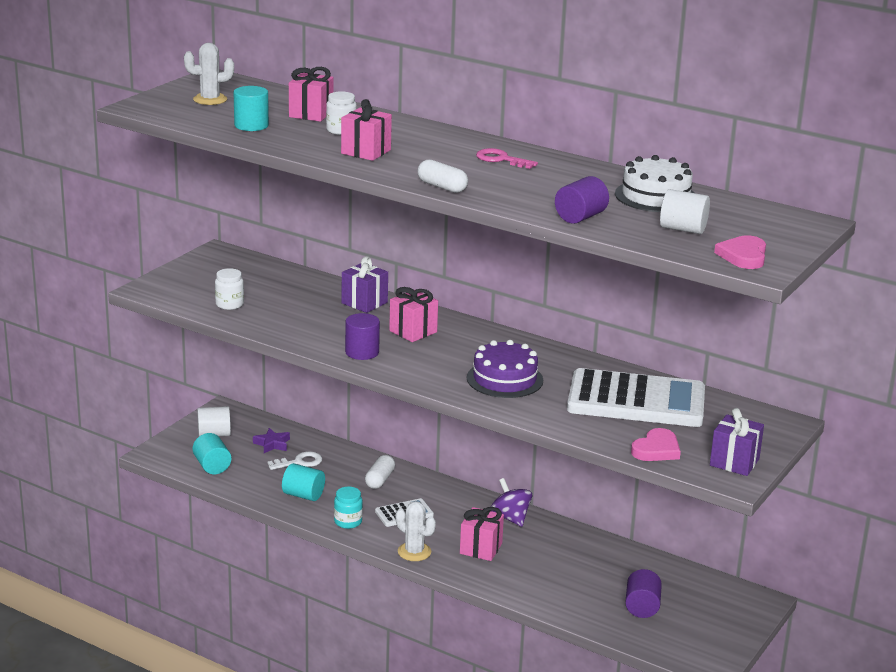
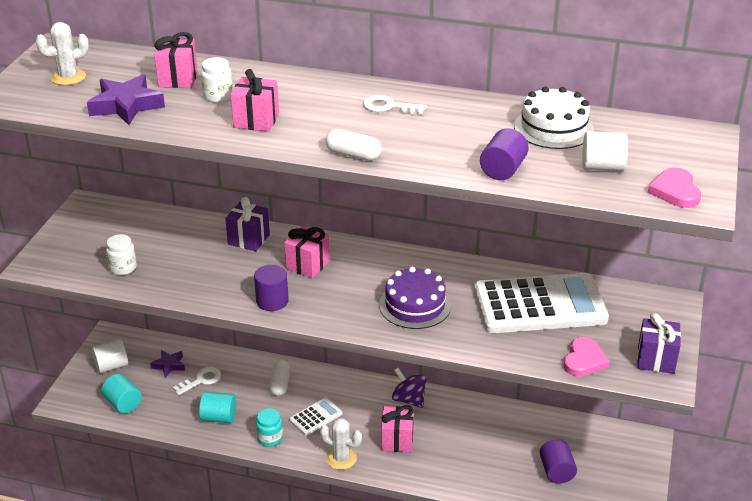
camera: 15 degrees left, 10 degrees up
turquoise cylinder [234,86,269,131] -> purple star [87,74,165,125]
pink key [476,148,538,169] -> white key [363,95,427,115]

